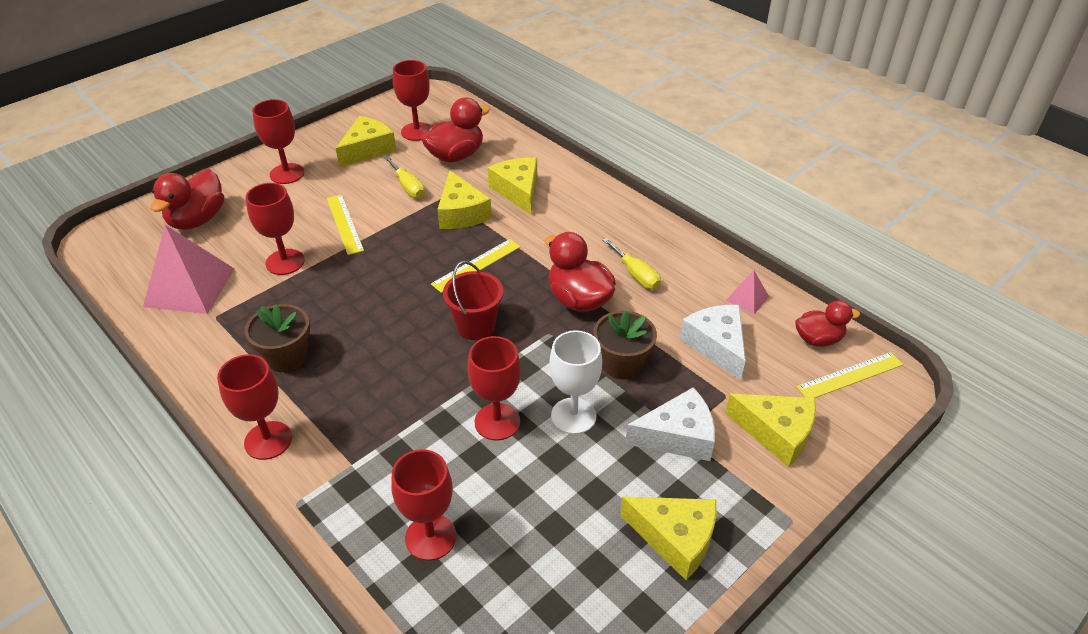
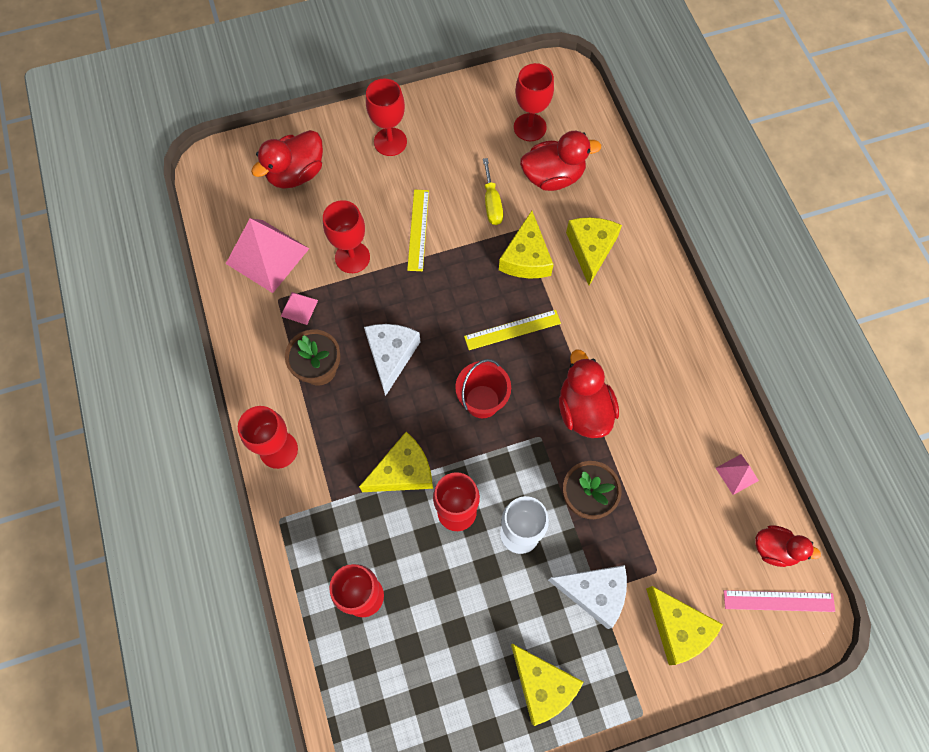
camera: 25 degrees right, 25 degrees up
yellow cheese [336,116,396,168] -> yellow cheese moved to [359,432,433,492]
yellow screwdriver [602,238,661,289] -> none
white cheese [680,305,746,381] -> white cheese moved to [364,324,421,396]
yellow ruler [797,352,903,398] -> pink ruler [724,590,835,612]
none -> pink pyramid [281,292,318,325]

